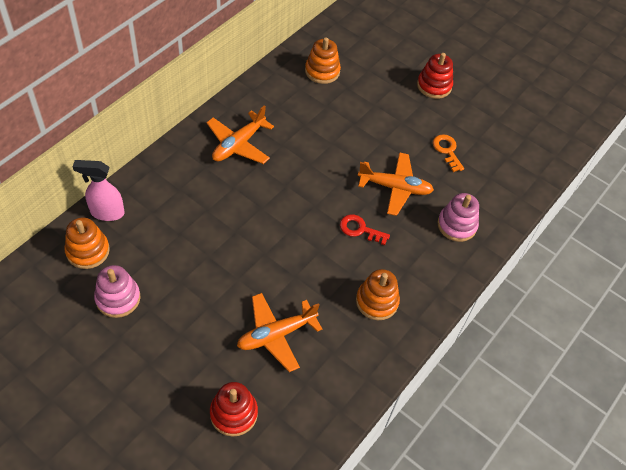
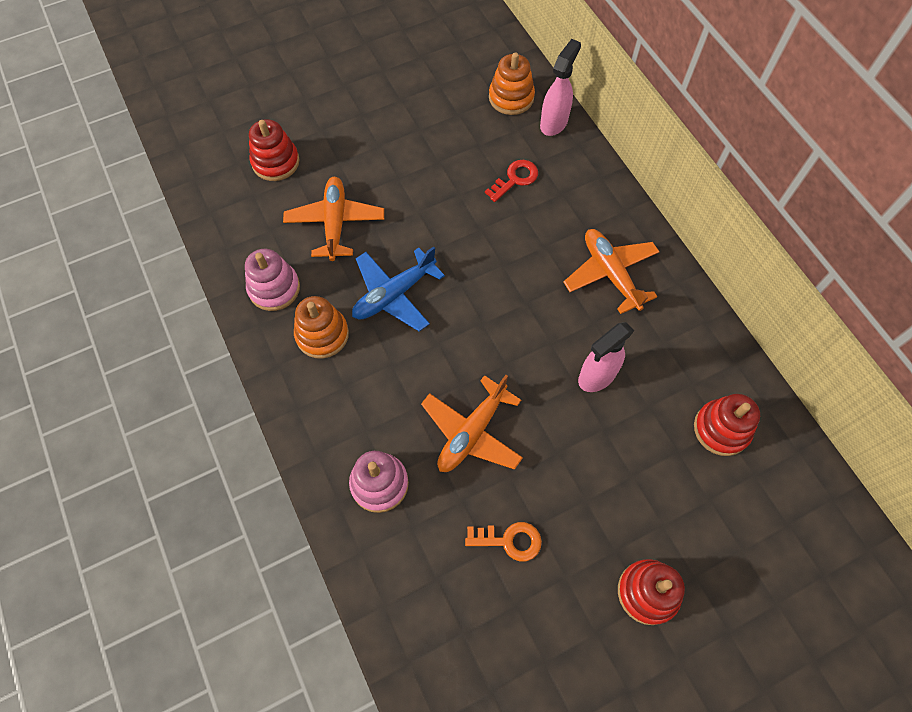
camera: 120 degrees right, 10 degrees up
pink stacking toy [94,265,140,318] -> pink stacking toy moved to [245,249,300,311]
orange stacking toy [305,37,341,84] -> red stacking toy [694,394,760,456]
red key [340,214,390,245] -> red key moved to [485,160,538,202]
none -> blue plane [352,246,445,331]
none -> pink spray bottle [578,322,634,392]

